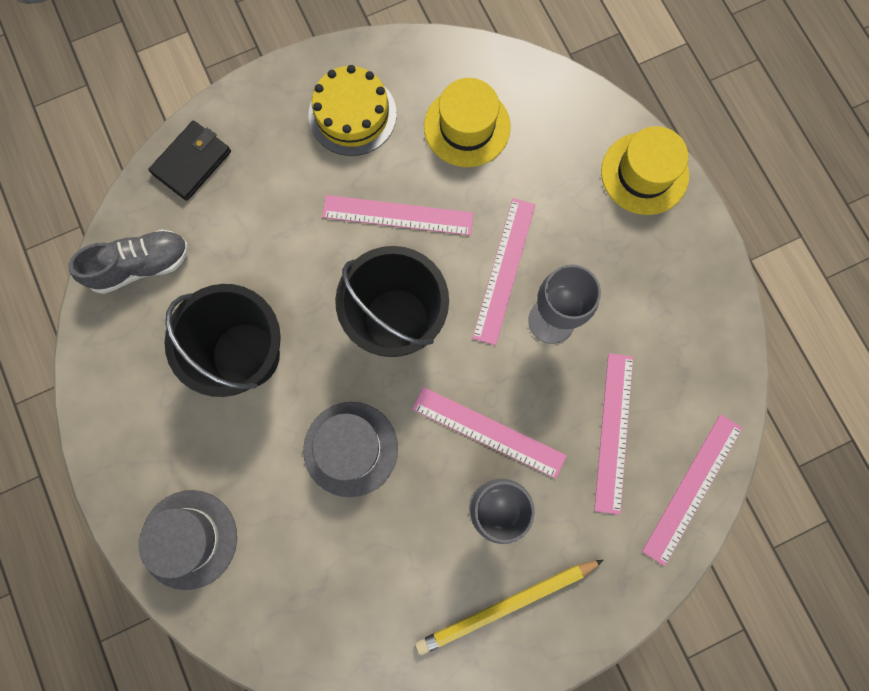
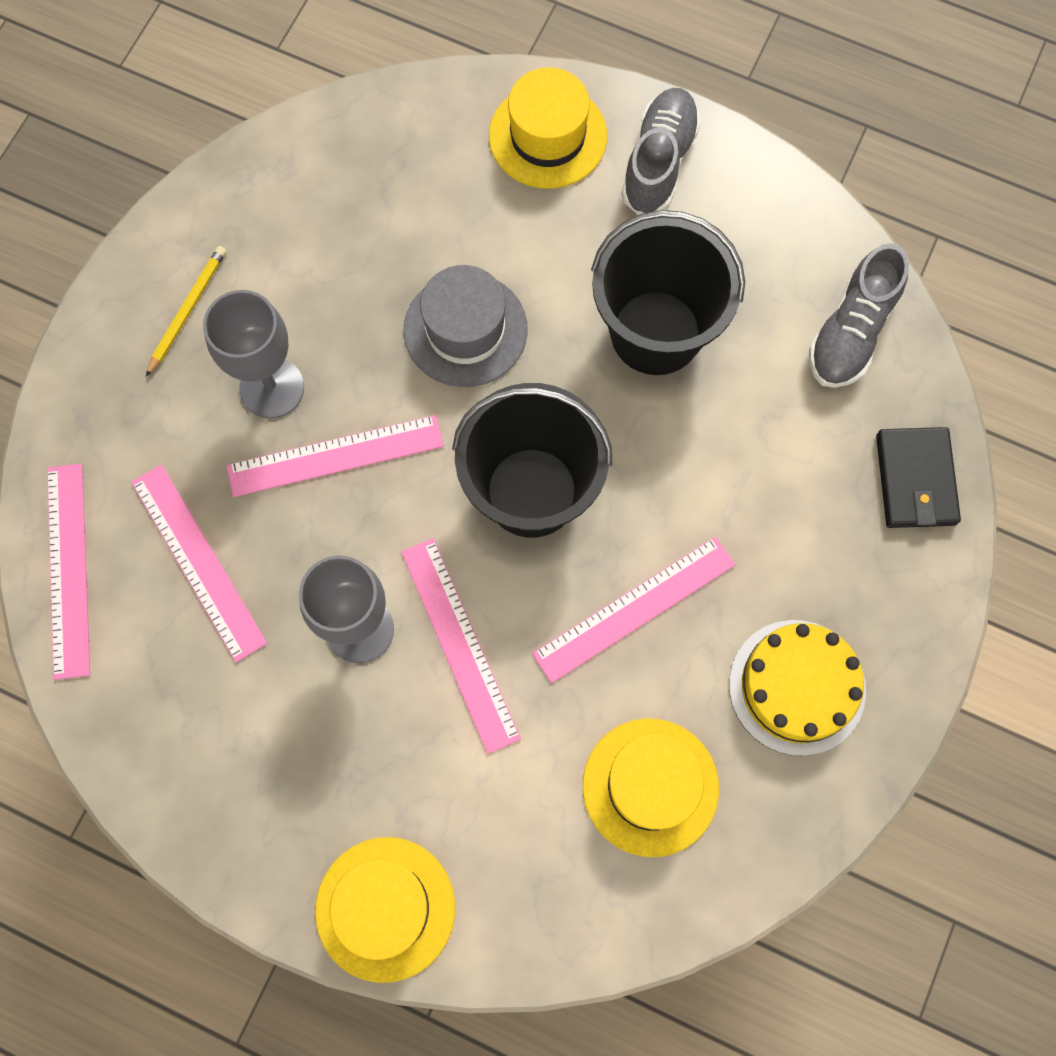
camera: 140 degrees right, 5 degrees down
grey hat [138,490,237,590] -> yellow hat [489,67,607,189]
yellow pencil [415,560,604,655] -> yellow pencil [146,246,226,377], size x0.60
none -> grey shoe [621,88,701,215]

